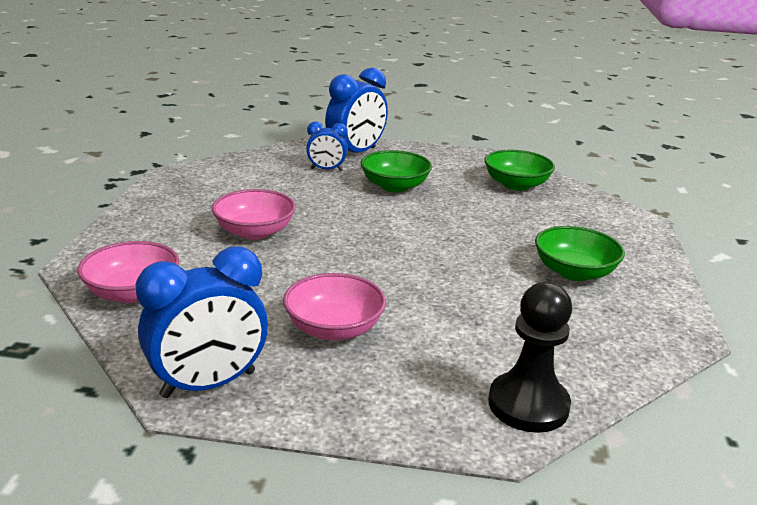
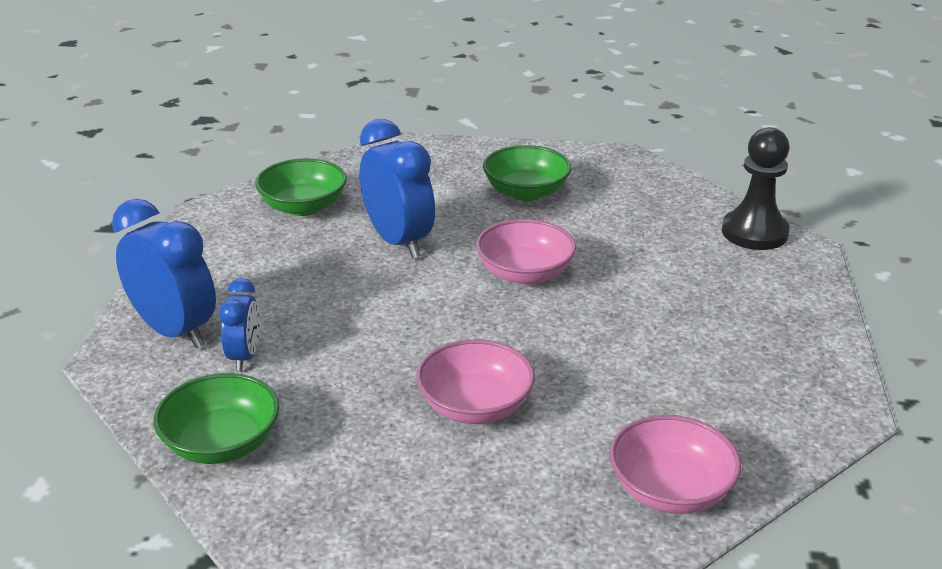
camera: 90 degrees left, 5 degrees up
blue clock [135,246,268,398] -> blue clock moved to [360,119,435,258]
pink bowl [283,273,386,340] -> pink bowl moved to [476,219,576,285]
green bowl [361,150,432,192] -> green bowl moved to [154,373,280,464]

